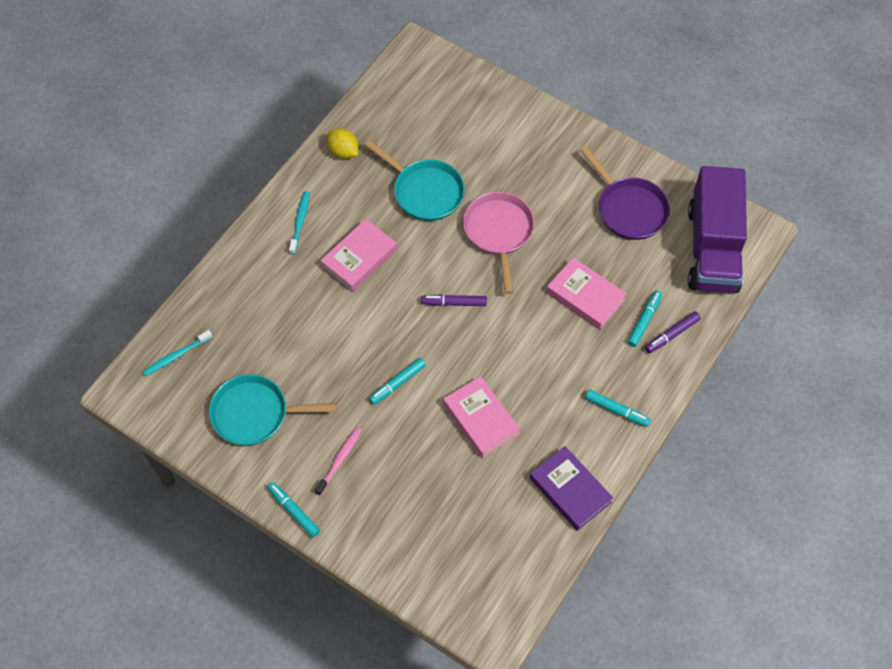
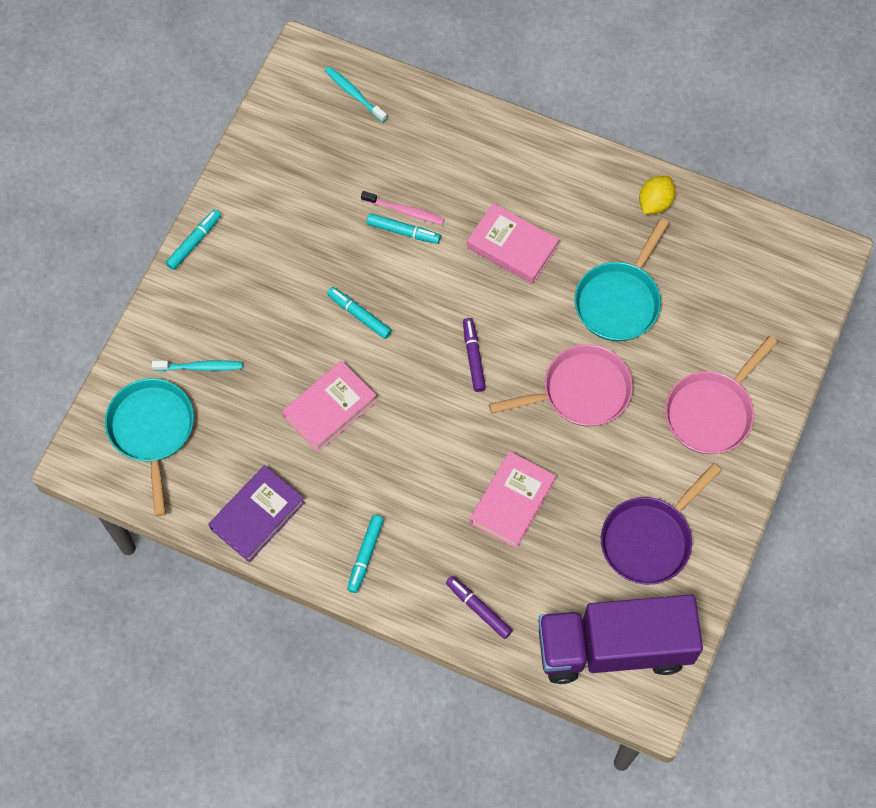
camera: 80 degrees right, 5 degrees up
turquoise pan [209,374,337,446] -> turquoise pan moved to [105,378,194,516]
turquoise toothbrush [289,191,310,255] -> turquoise toothbrush moved to [152,360,243,371]
pink toothbrush [315,427,362,496] -> pink toothbrush moved to [361,191,444,225]
turquoise marker [628,291,662,347] -> turquoise marker moved to [367,213,441,244]
none -> pink pan [665,336,777,454]

